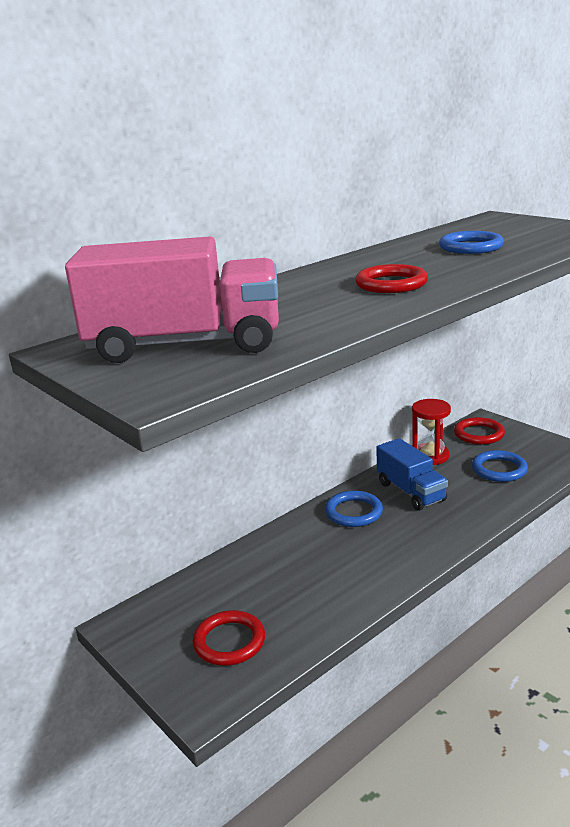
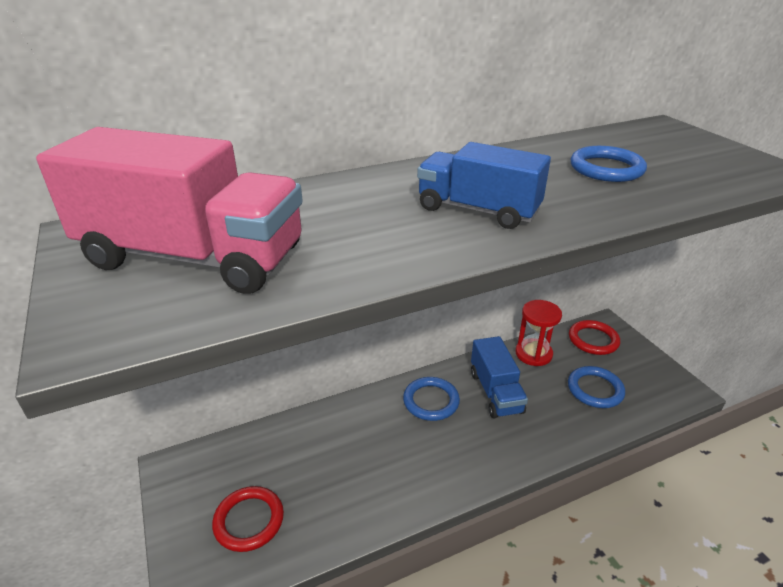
camera: 15 degrees right, 10 degrees up
red ring [355,264,428,293] -> blue truck [417,142,551,229]

